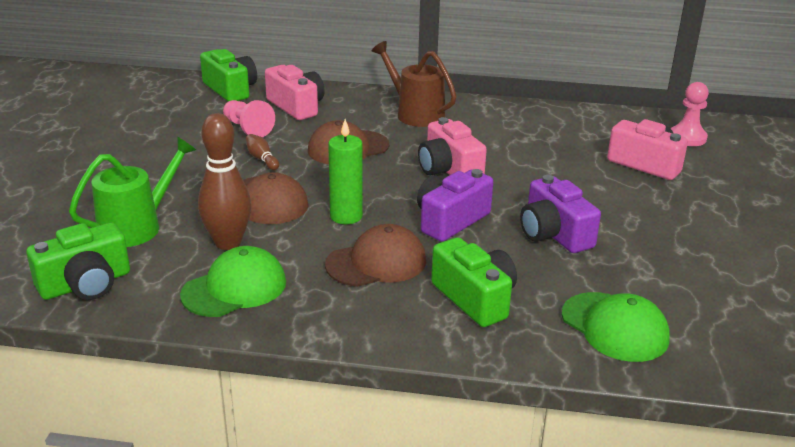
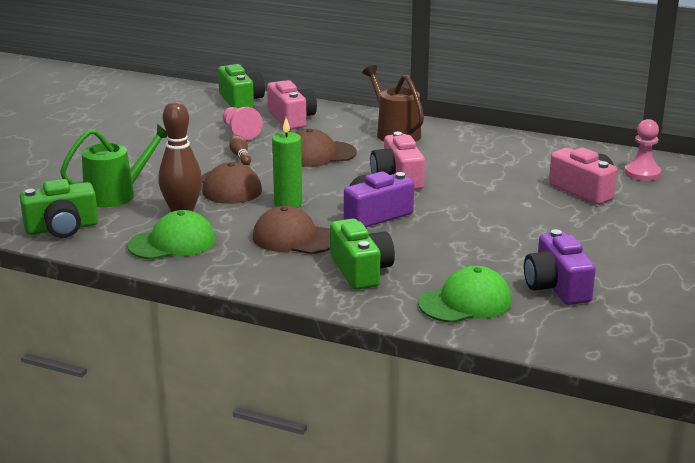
camera: 15 degrees right, 5 degrees down
brown cap [325,224,426,287] -> brown cap turned 150 degrees counterclockwise [253,206,330,254]
purple camera [520,175,601,253] -> purple camera moved to [524,229,596,305]
green cap [562,292,670,362] -> green cap turned 90 degrees counterclockwise [418,266,512,323]

